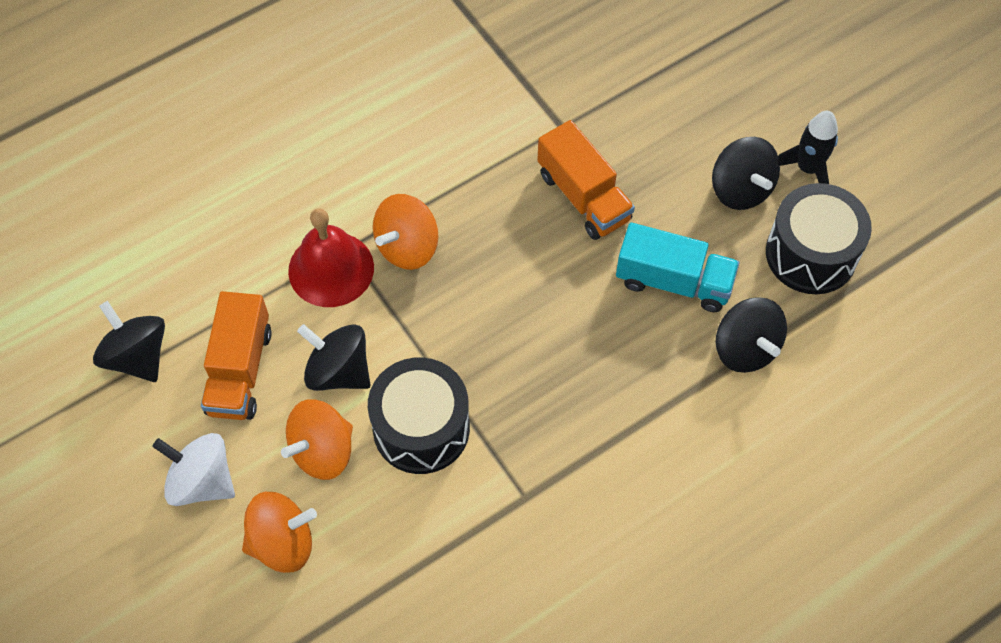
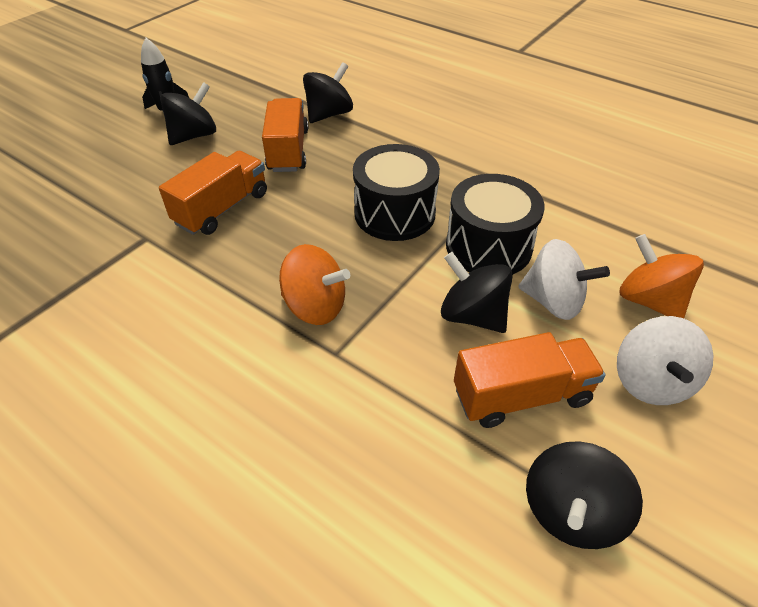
camera: 110 degrees left, 15 degrees down
orange spinning top [281,399,353,480] -> white spinning top [519,239,610,320]
red bell [288,208,374,307] -> none
black spinning top [297,324,370,391] -> black spinning top turned 120 degrees clockwise [441,252,513,333]
turquoise truck [616,222,739,312] -> orange truck [262,98,308,172]
black drum [766,183,872,294] -> black drum moved to [353,144,440,241]

